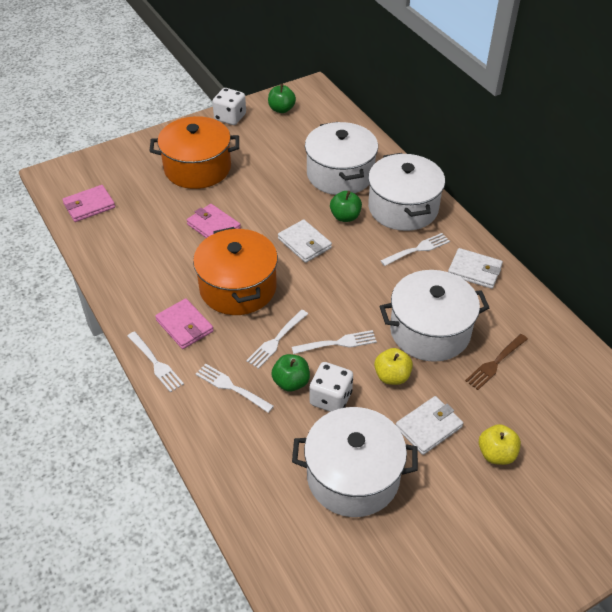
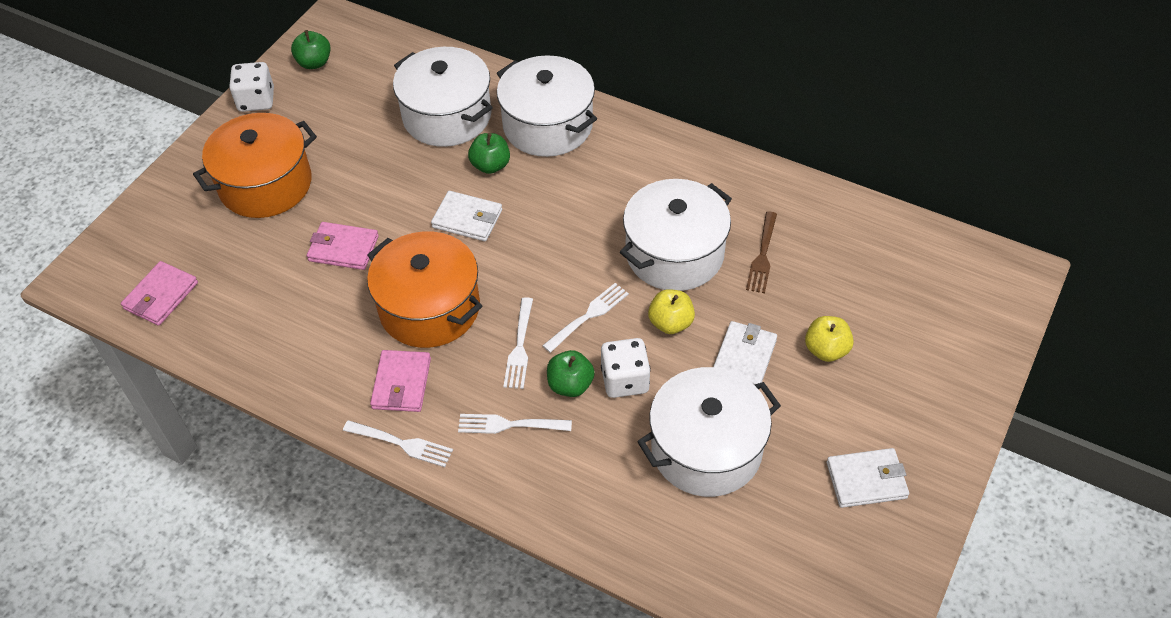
camera: 30 degrees left, 5 degrees up
pink wallet [155,298,214,349] -> pink wallet turned 75 degrees clockwise [370,350,431,412]
white fork [380,233,450,266] -> none
white wallet [448,248,503,289] -> white wallet moved to [826,448,909,508]

